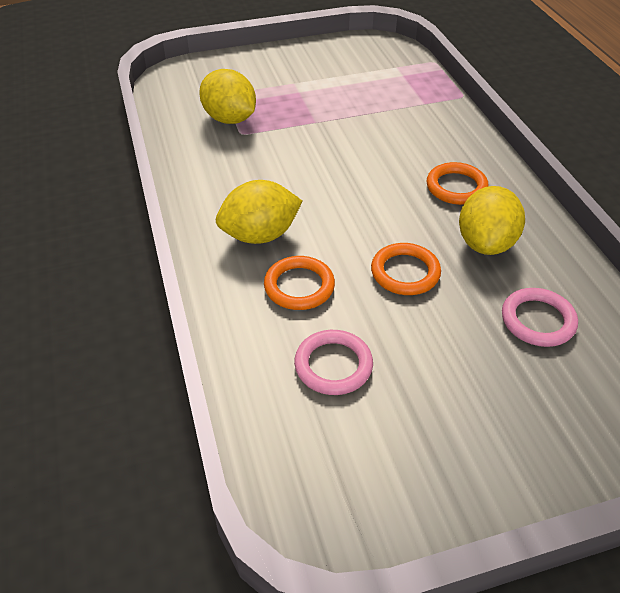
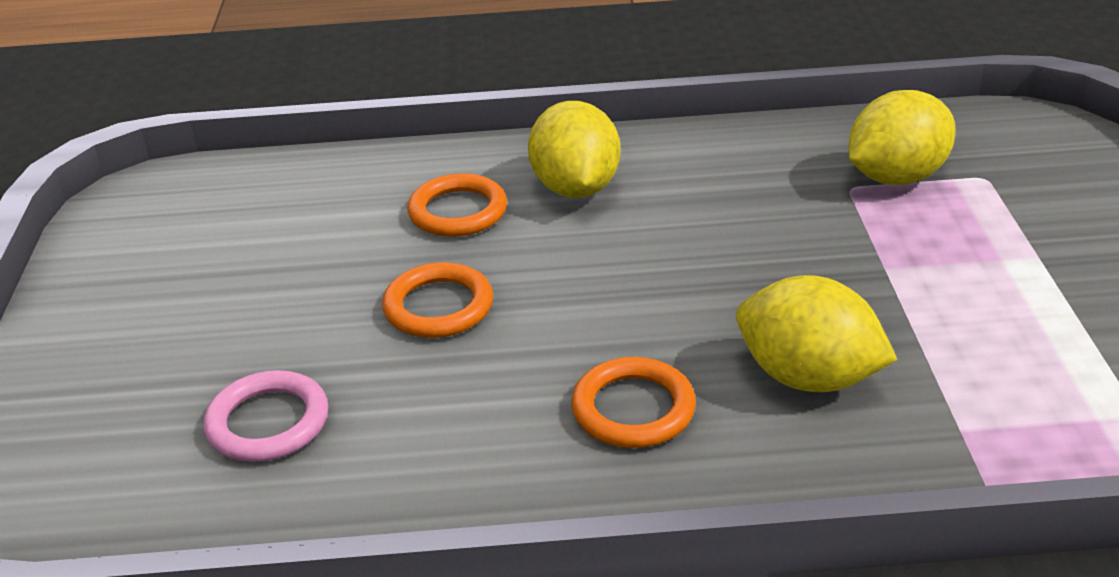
camera: 105 degrees right, 10 degrees down
pink ring [294,330,373,395] -> none
yellow lemon [459,186,525,255] -> yellow lemon moved to [736,275,898,392]

